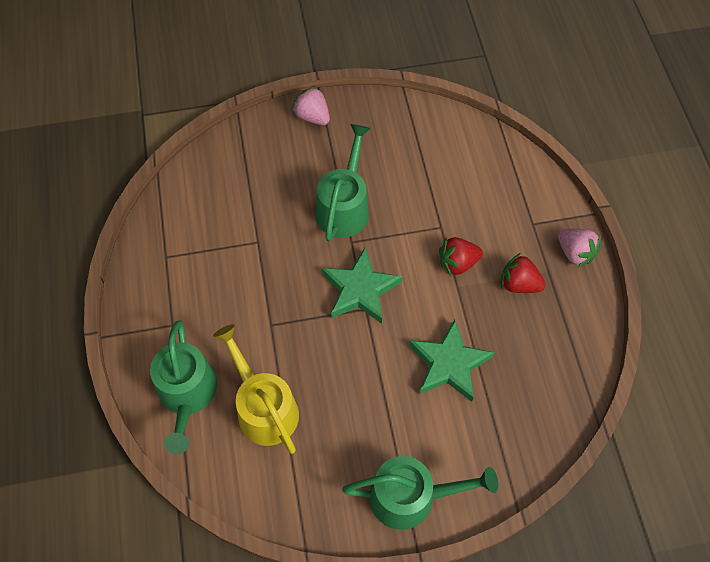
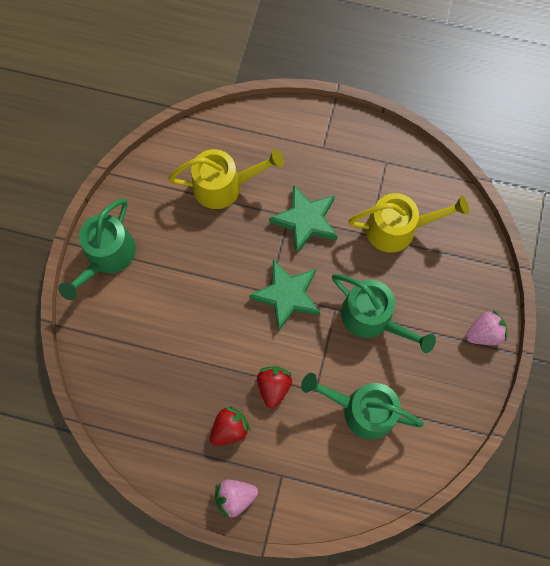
camera: 115 degrees right, 10 degrees up
green watering can [150,321,217,454] -> green watering can moved to [301,373,424,439]
green star [409,320,494,402] -> green star moved to [269,185,338,254]
none -> yellow watering can [348,193,469,253]

